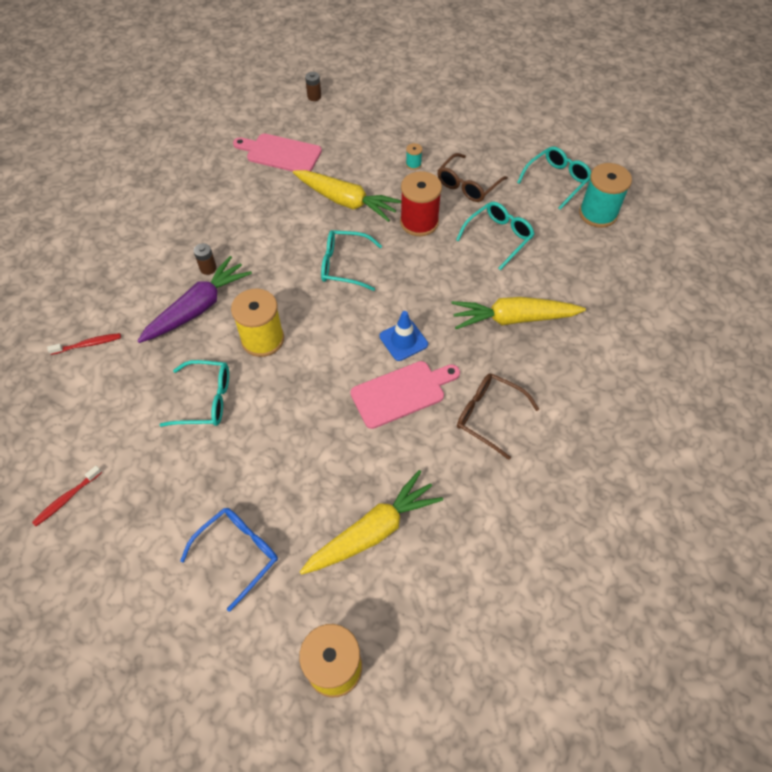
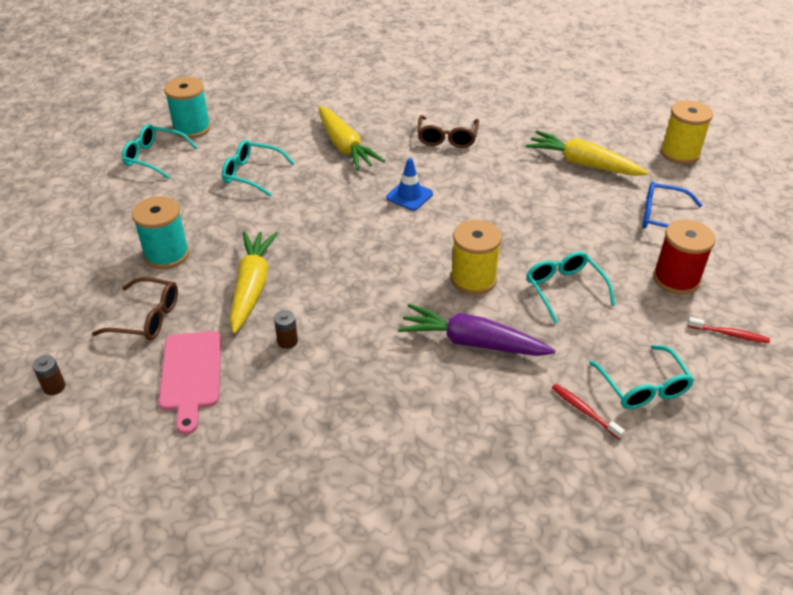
camera: 115 degrees left, 15 degrees down
brown battery [194,243,217,275] -> brown battery moved to [274,310,298,349]
turquoise glasses [321,230,382,291] -> turquoise glasses moved to [589,345,694,409]
pink cutting board [350,361,460,429] -> none
red spool [400,171,442,236] -> red spool moved to [653,219,716,295]
turquoise spool [406,143,422,170] -> turquoise spool [132,196,189,269], size x2.32
brown glasses [437,153,508,202] -> brown glasses moved to [92,277,178,340]

